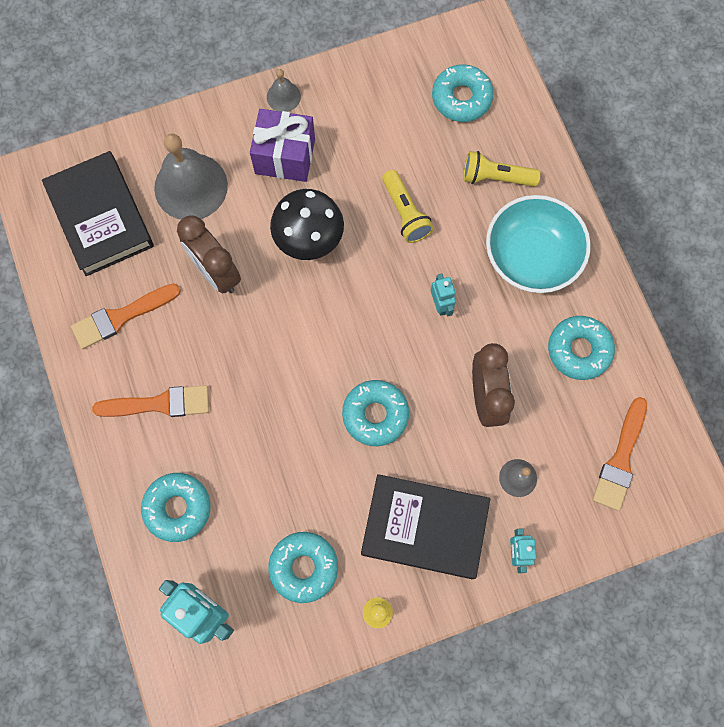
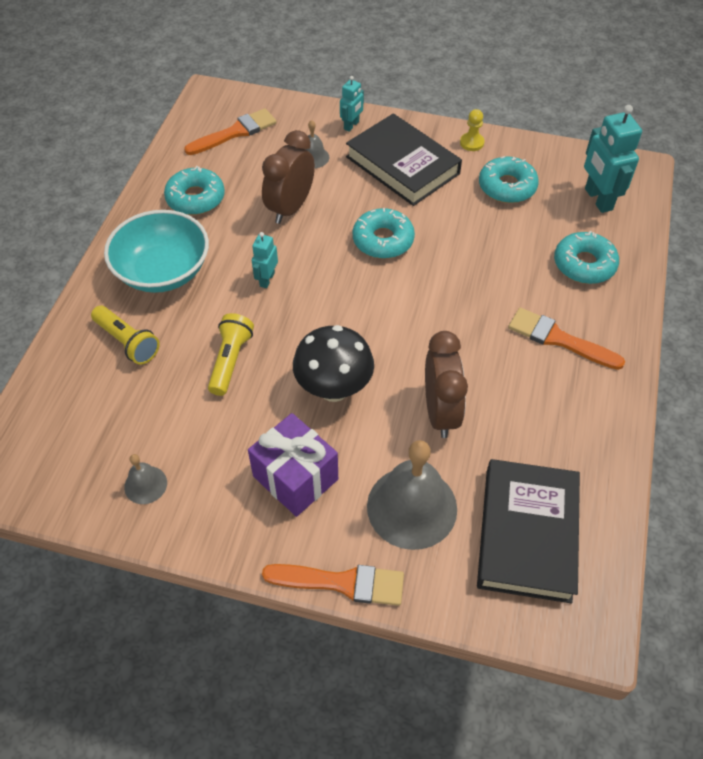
camera: 145 degrees left, 20 degrees down
orange brush [71,283,181,349] -> orange brush moved to [262,564,404,606]
grey bell [267,69,301,112] -> grey bell moved to [124,454,167,504]
turquoise donut [432,64,494,122] -> none

